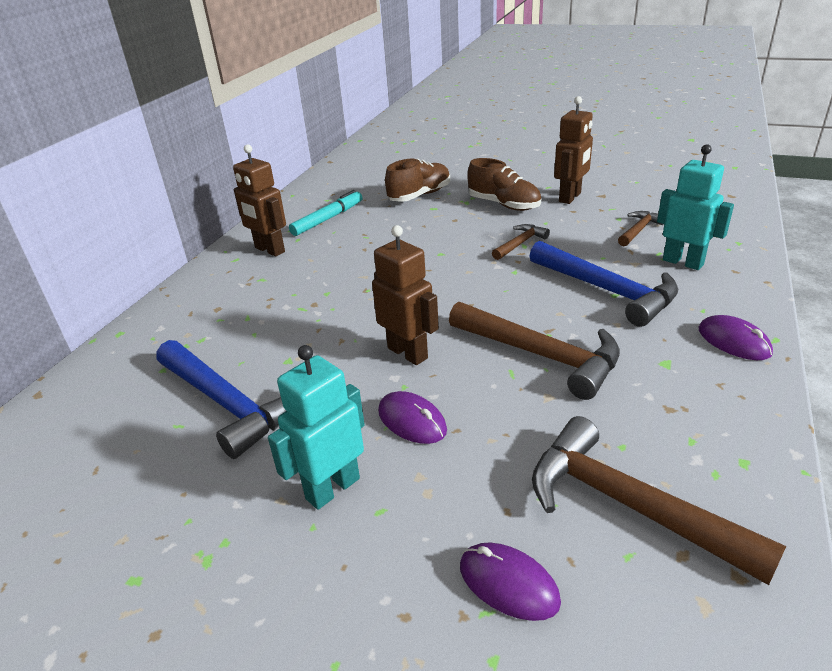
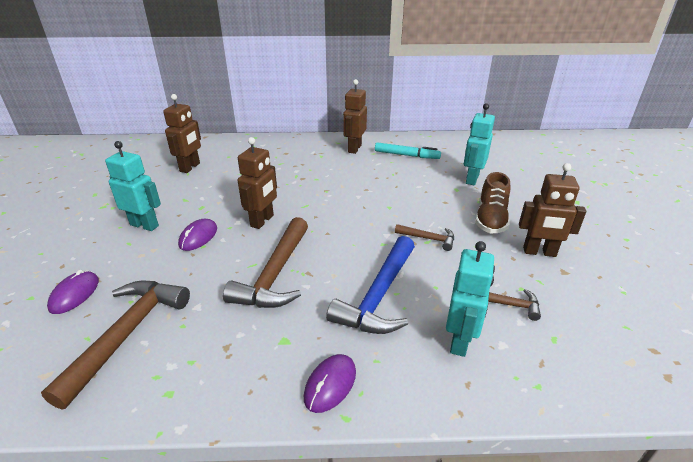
camera: 65 degrees right, 0 degrees up
blue hammer [157,340,286,459] -> none
brown shoe [385,158,450,202] -> turquoise robot [464,103,495,185]
none -> brown robot [163,94,201,173]

